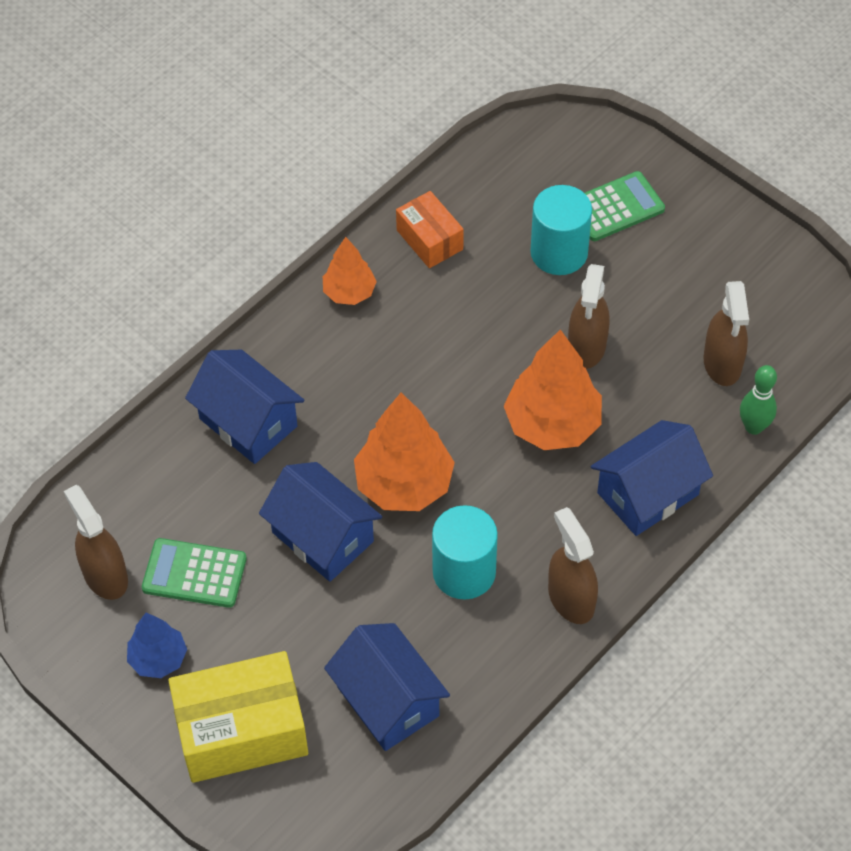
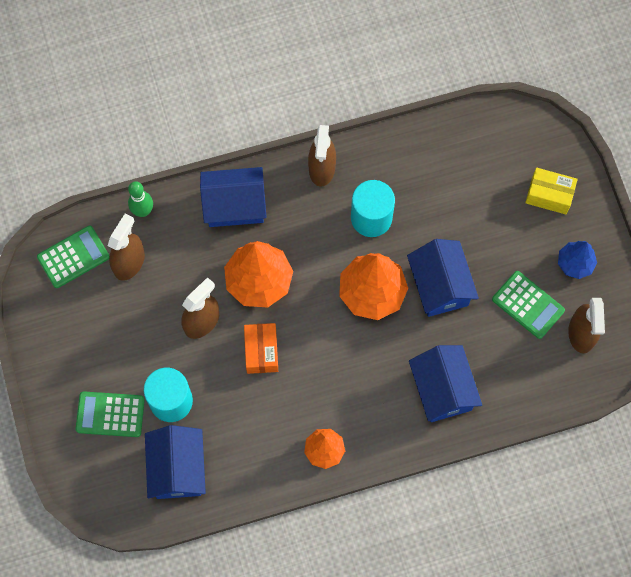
camera: 150 degrees left, 15 degrees up
yellow box [168,651,308,783] -> yellow box [525,168,578,214], size x0.57
blue house [324,623,450,751] -> blue house moved to [145,425,206,499]
orange box [396,191,464,268] -> orange box moved to [244,323,278,374]
none -> green calculator [37,226,110,288]

